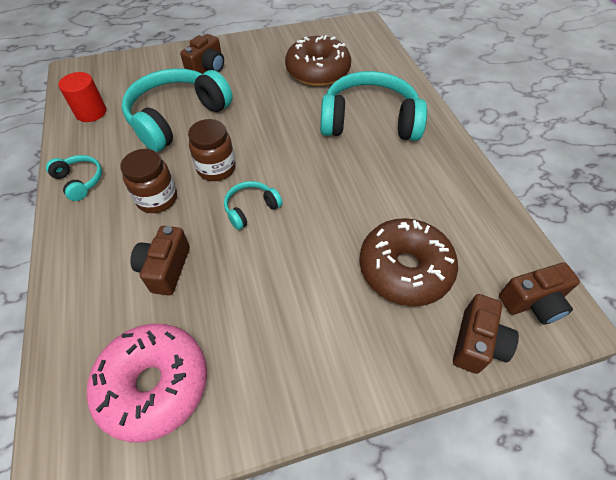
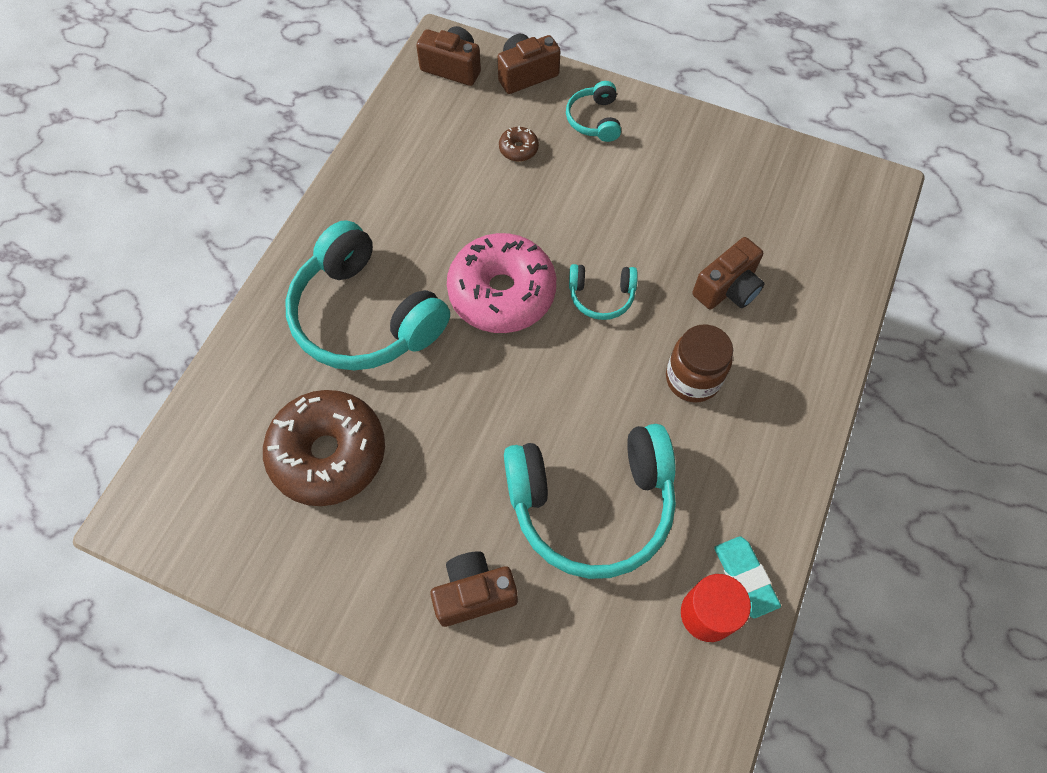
camera: 140 degrees left, 10 degrees up
turquoise headphones [46,155,102,201] -> turquoise headphones moved to [566,81,621,142]
pink donut [87,324,207,442] -> pink donut moved to [447,233,556,333]
brown jar [188,119,236,181] -> none
brown donut [359,218,458,306] -> brown donut [499,126,539,162], size x0.40
none -> turquoise eraser [714,536,781,618]

